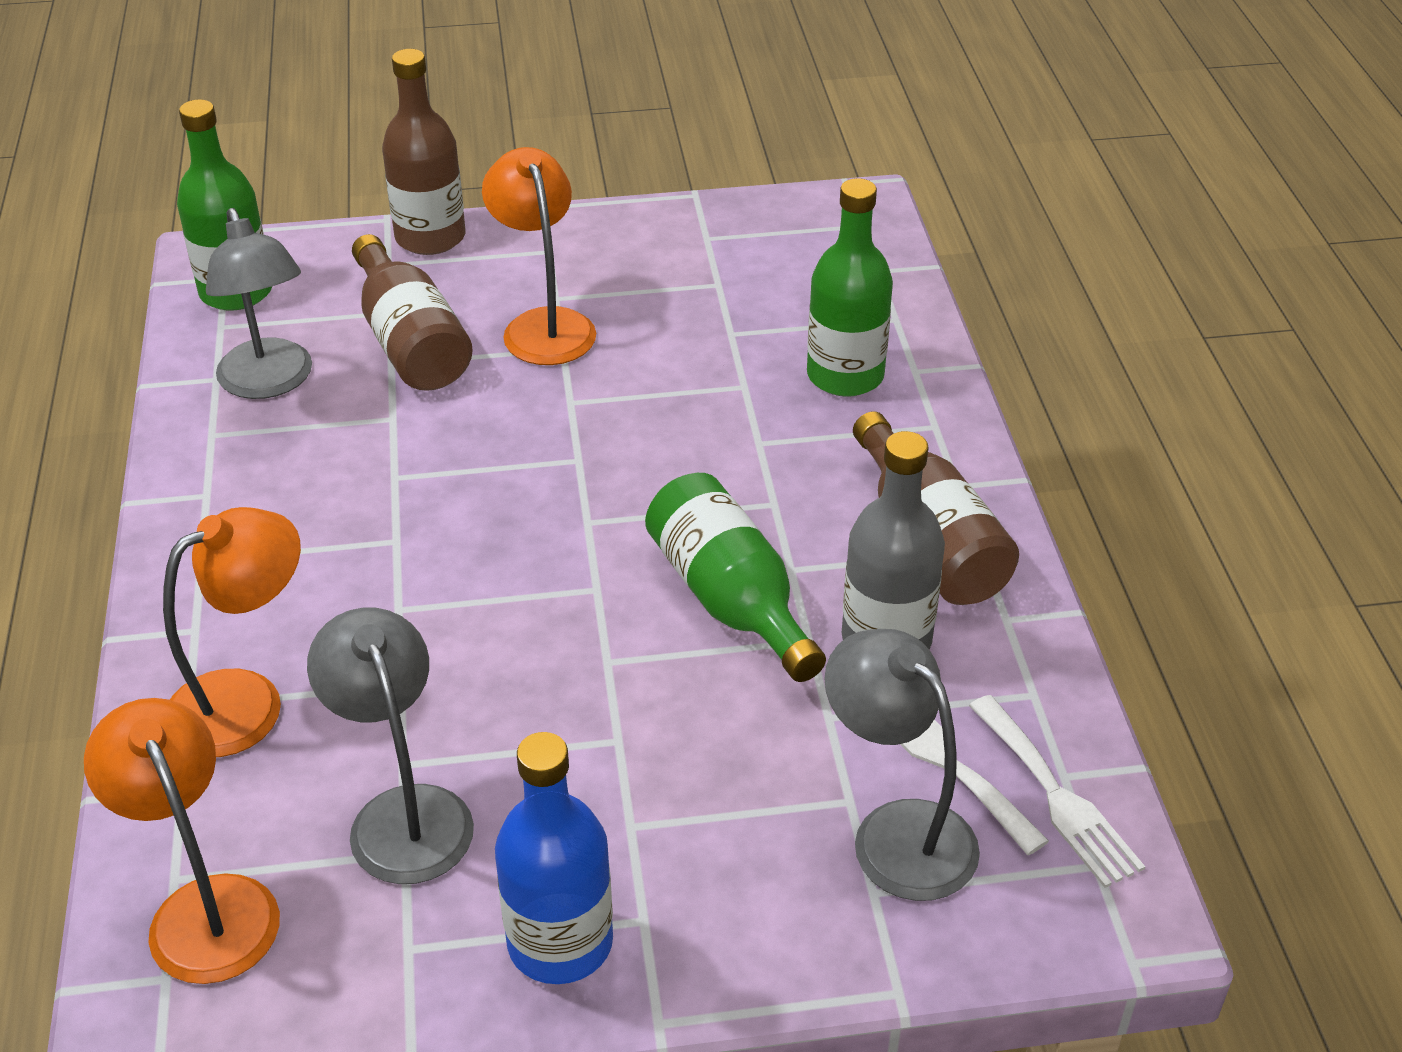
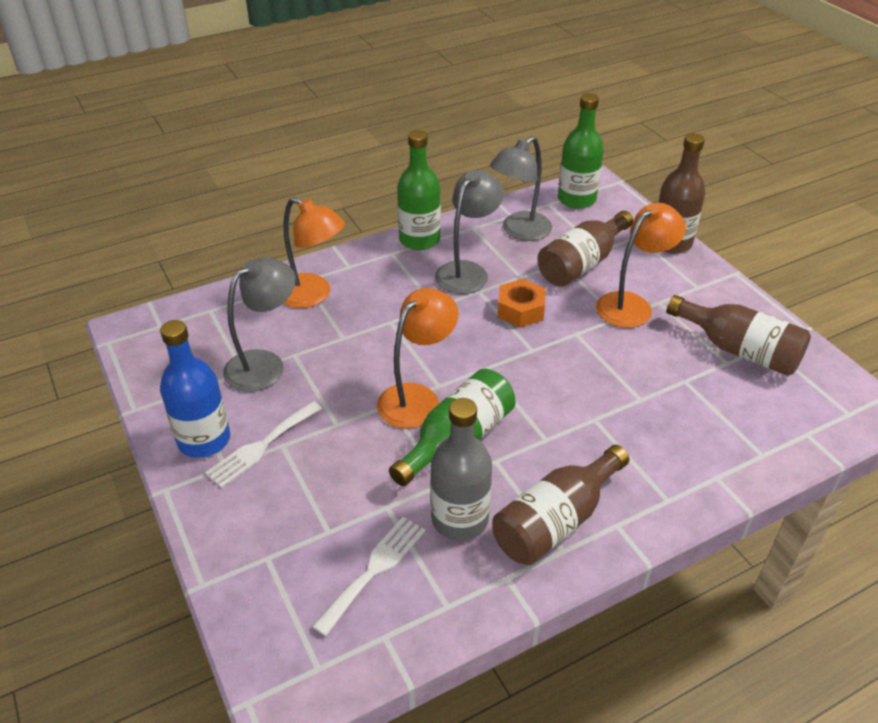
camera: 70 degrees right, 0 degrees up
orange lamp [84,698,280,984] -> orange lamp moved to [377,288,459,428]
green bottle [807,178,893,397] -> green bottle moved to [397,130,441,250]
grey lamp [824,629,980,901] -> grey lamp moved to [435,170,504,294]
white fork [969,695,1145,888] -> white fork moved to [205,401,322,488]
none -> orange nut [498,279,545,327]
none -> brown bottle [667,295,811,376]

